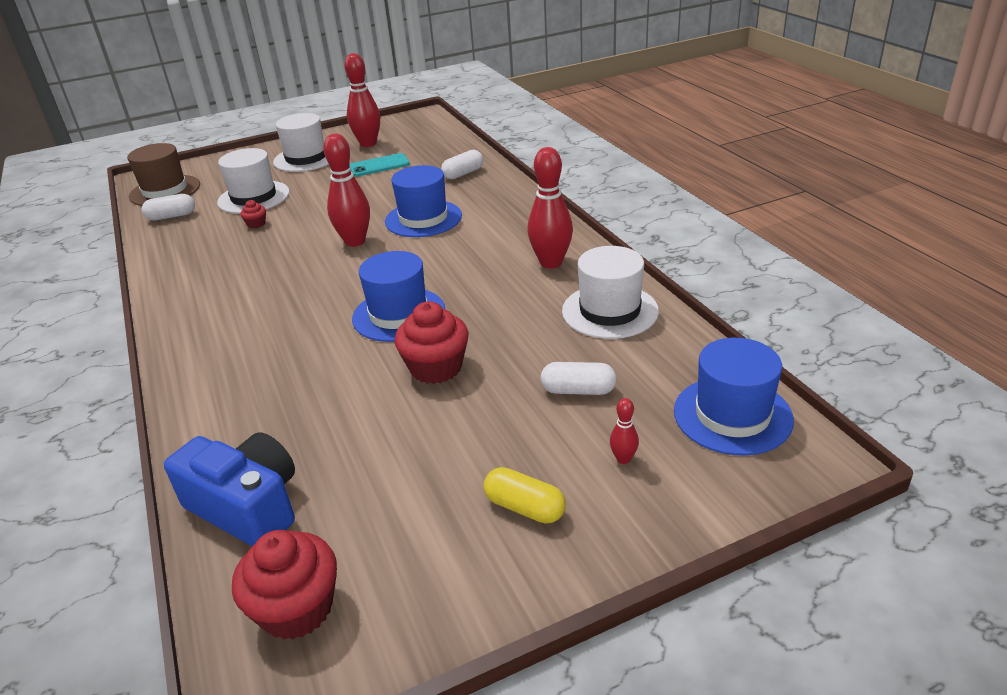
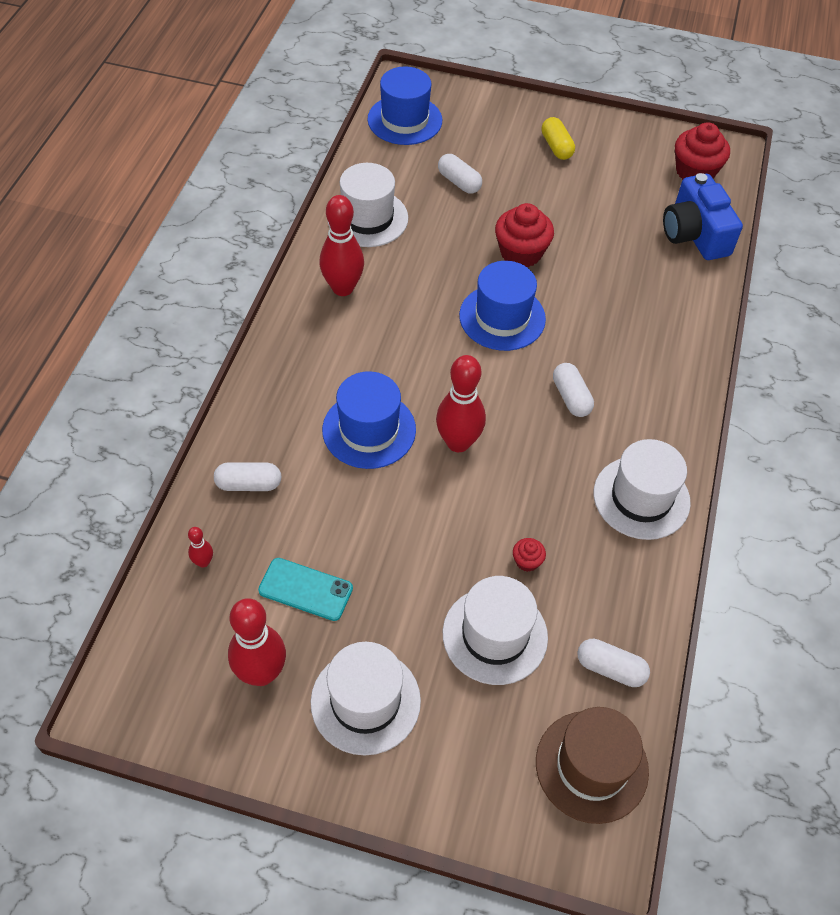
camera: 145 degrees left, 20 degrees up
red bowling pin [610,398,639,464] -> red bowling pin moved to [188,527,213,568]
none -> white capsule [553,363,594,417]
none -> white hat [594,439,691,540]

